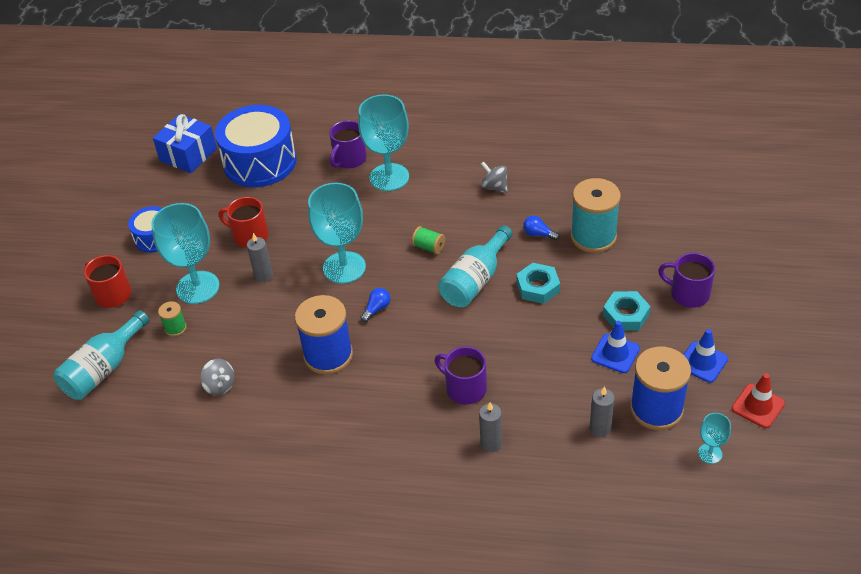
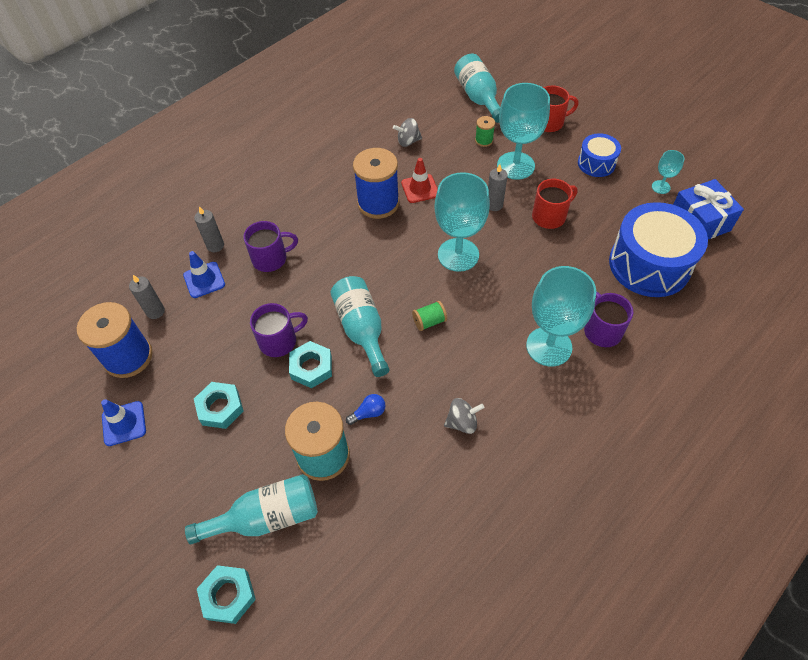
camera: 125 degrees right, 10 degrees up
blue light bulb [360,288,390,322] -> none
blue traffic cone [591,321,640,373] -> blue traffic cone moved to [183,251,225,298]
purple mug [658,253,715,308] -> purple mug moved to [250,303,308,357]
turquoise goblet [698,413,731,464] -> turquoise goblet moved to [652,150,685,194]
red traffic cone [732,373,785,428] -> red traffic cone moved to [401,158,438,203]
none -> turquoise bottle [185,474,318,544]
none -> turquoise nut [197,565,256,624]

